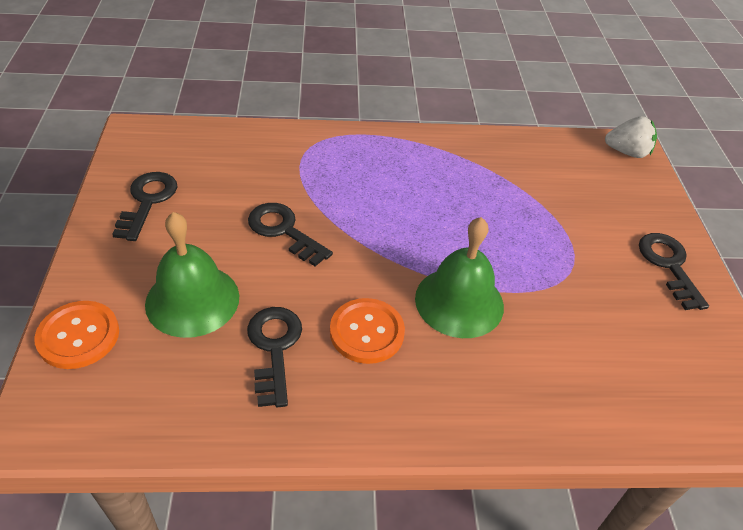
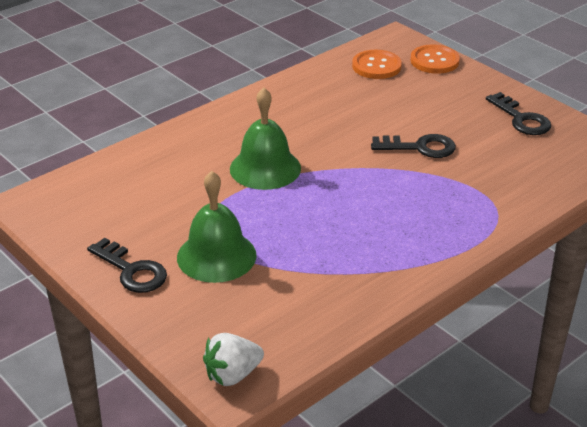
camera: 145 degrees right, 10 degrees down
green bell [145,212,239,338] -> green bell moved to [177,171,257,283]
black key [247,307,302,407] -> none
orange button [330,298,405,364] -> orange button moved to [352,50,402,79]

